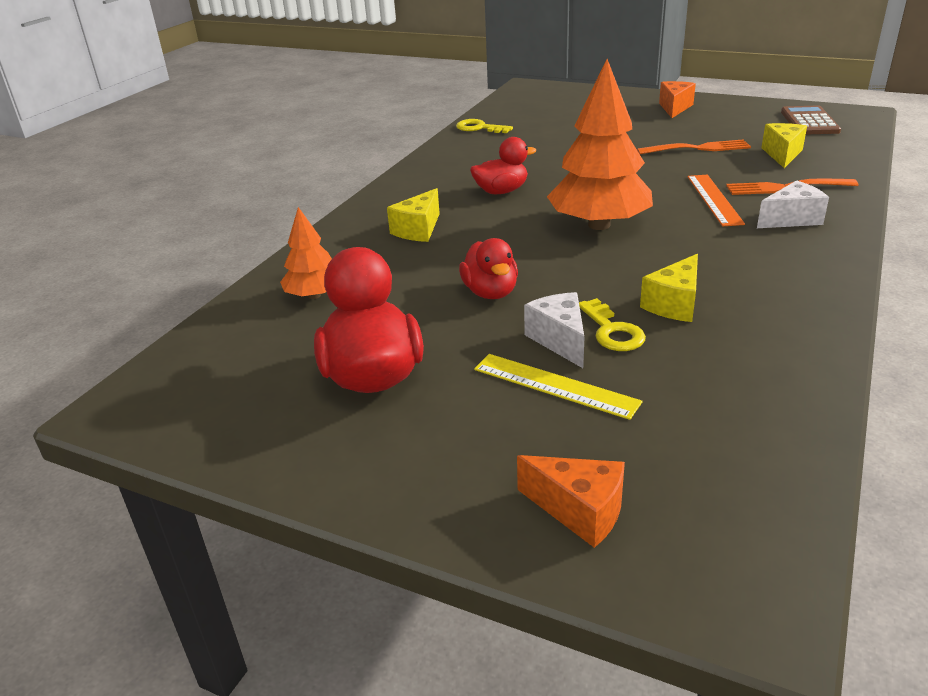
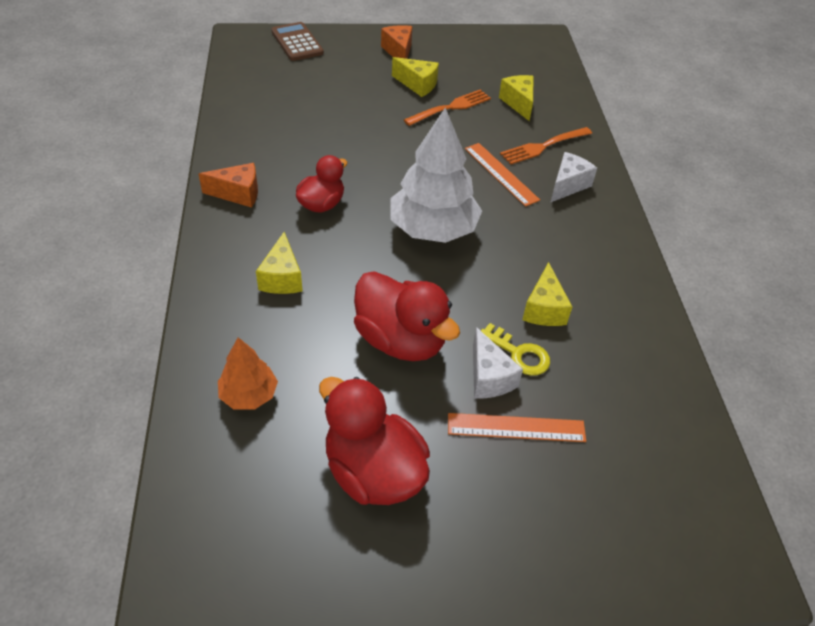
camera: 35 degrees left, 15 degrees up
yellow key [456,119,513,133] -> none
red duck [459,238,518,299] -> red duck [354,271,460,361], size x1.61
yellow ruler [474,354,642,420] -> orange ruler [448,413,586,442]
orange cheese [517,455,625,548] -> orange cheese moved to [199,163,258,208]
white cheese [524,292,585,368] -> white cheese turned 150 degrees counterclockwise [473,327,523,398]
orange tree [547,59,653,230] -> white tree [391,107,482,243]
brown calculator [781,105,841,134] -> brown calculator moved to [271,22,324,61]
none -> yellow cheese [392,57,439,97]

